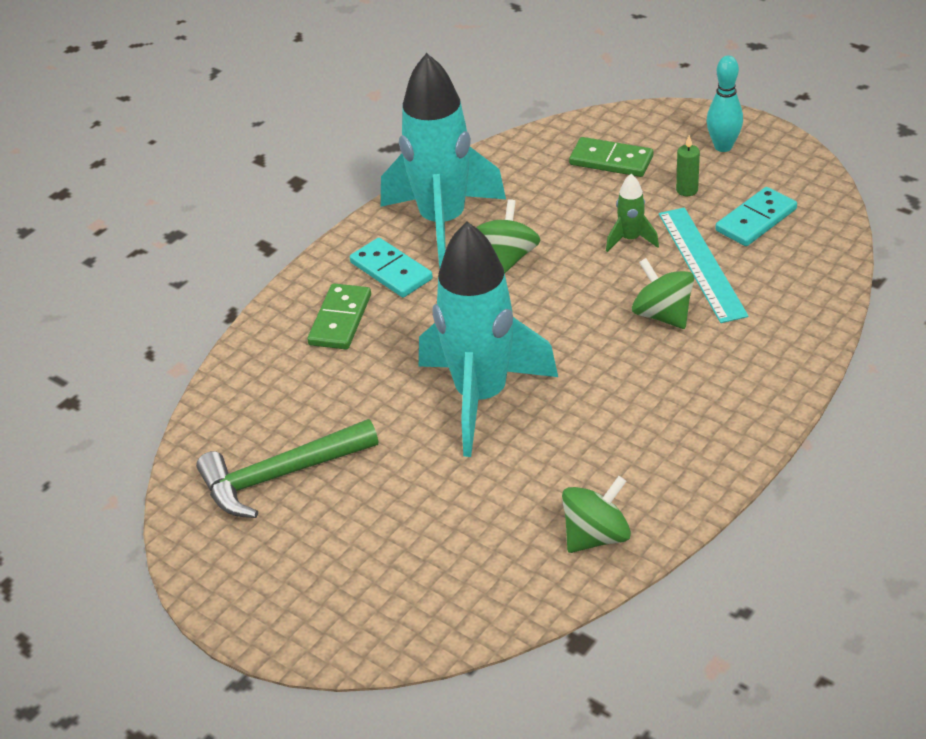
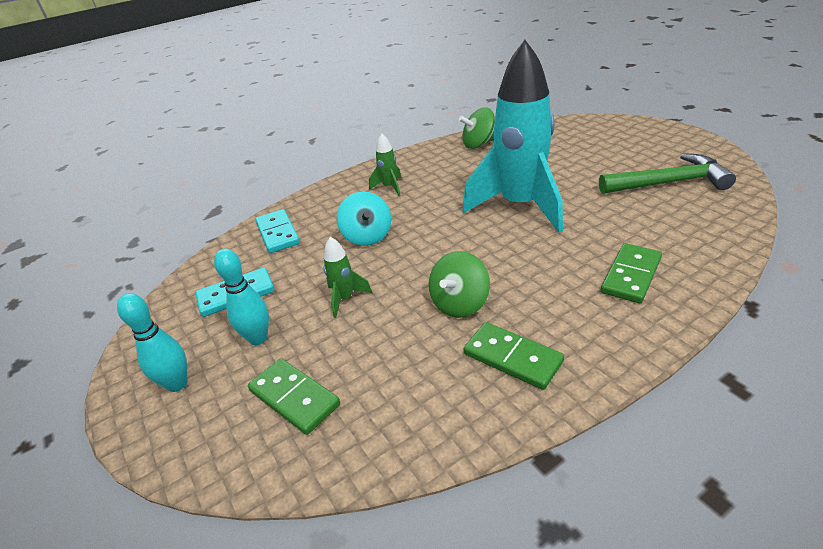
camera: 160 degrees left, 5 degrees down
turquoise domino [350,238,433,298] -> turquoise domino moved to [255,209,300,253]
turquoise rocket [381,53,506,269] -> green domino [464,322,564,390]
green spinning top [632,258,694,329] -> turquoise spinning top [337,191,391,246]
turquoise ruler [659,207,748,323] -> none
green candle [676,135,700,196] -> turquoise bowling pin [214,249,269,345]
none -> green rocket [369,133,401,196]

